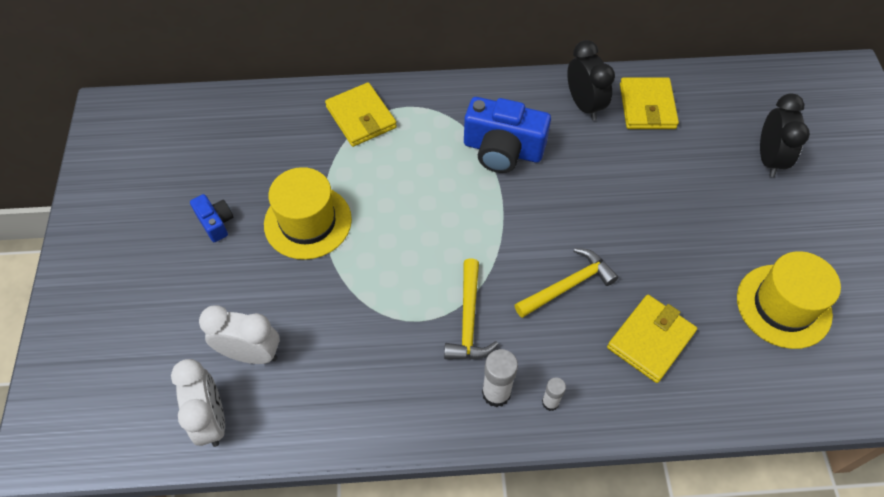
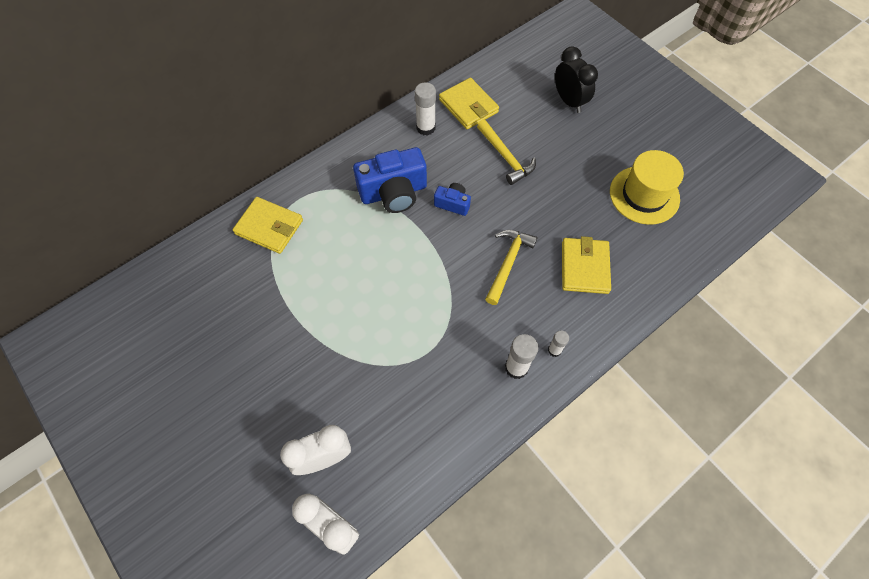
camera: 35 degrees left, 5 degrees up
blue camera [190,194,233,242] -> blue camera moved to [434,183,471,216]
yellow hat [264,167,352,260] -> none
yellow hammer [444,258,499,360] -> yellow hammer moved to [477,120,536,185]
black clock [567,40,615,120] -> white glue stick [415,82,436,136]

